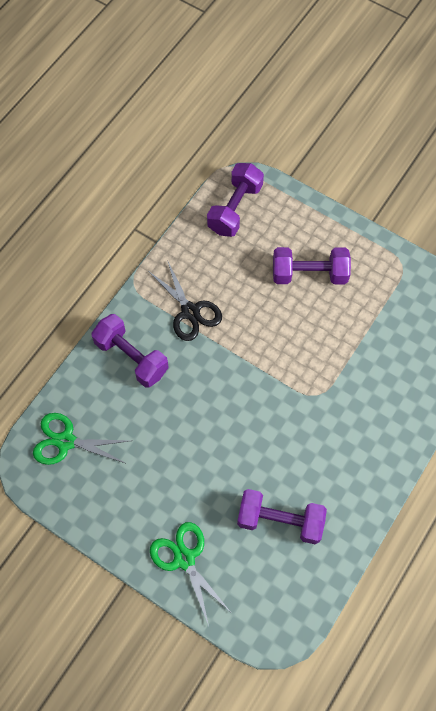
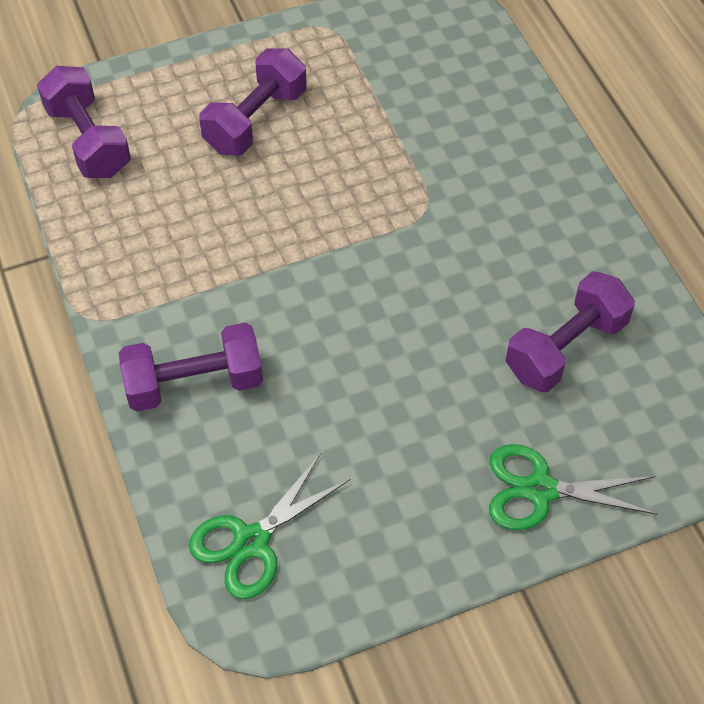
camera: 55 degrees left, 10 degrees down
black scissors [148,262,222,341] -> none

